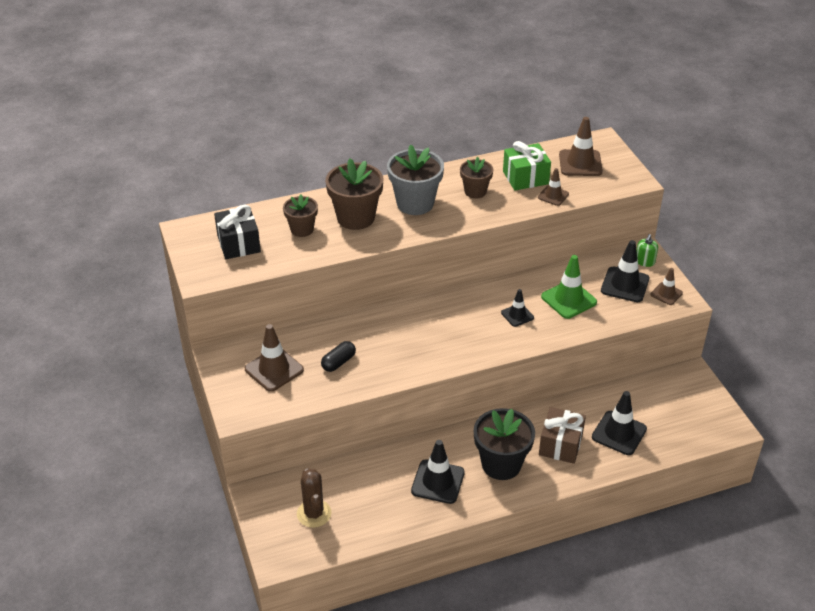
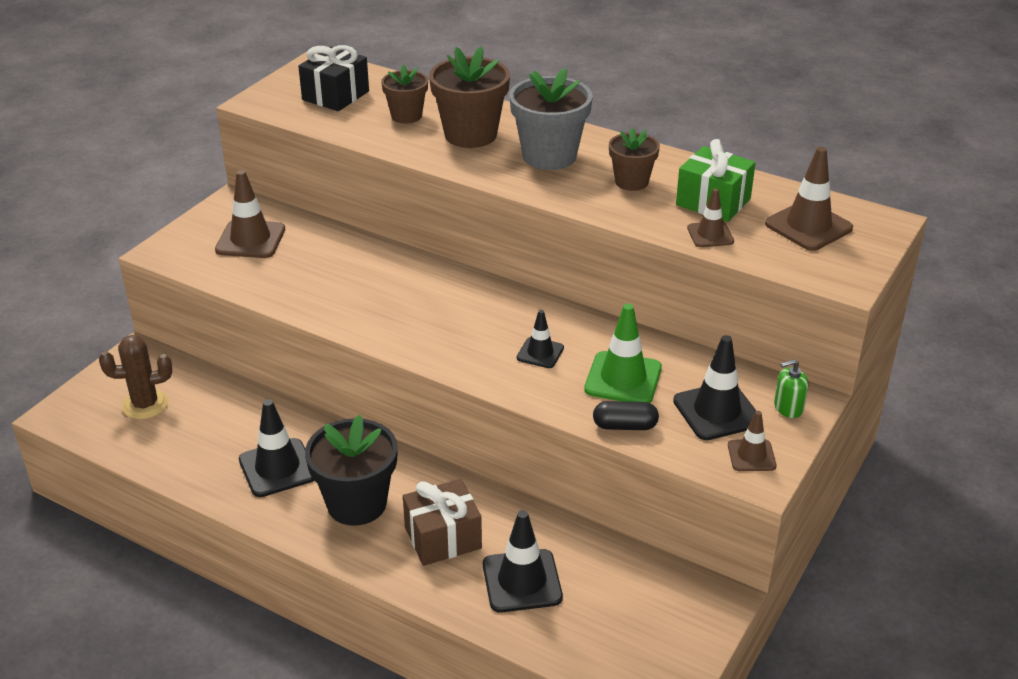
camera: 50 degrees right, 5 degrees down
brown cactus [297,468,332,528] -> brown cactus turned 45 degrees clockwise [99,335,172,419]
black capsule [321,341,356,372] -> black capsule moved to [593,401,659,430]

